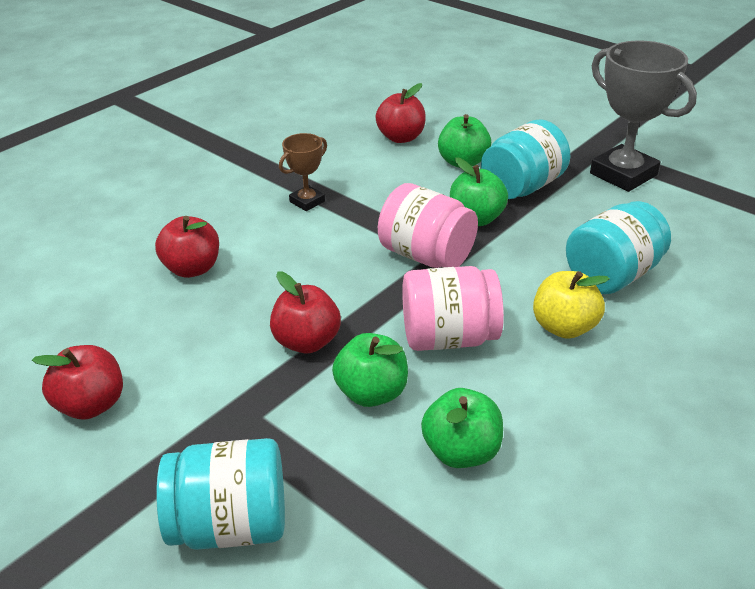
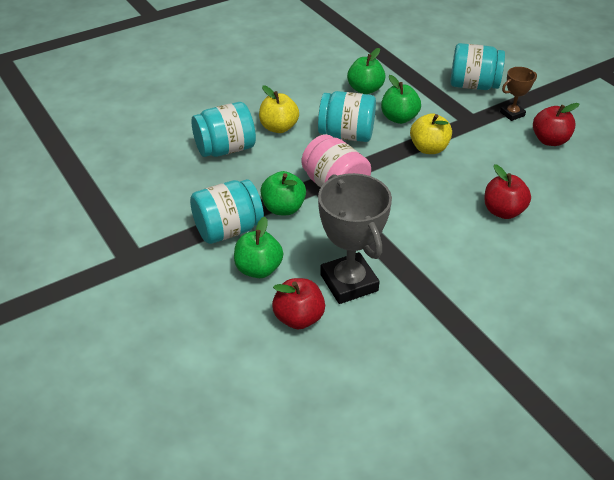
camera: 165 degrees left, 5 degrees up
red apple [270,271,341,353] -> yellow apple [410,113,452,154]
brown trophy [279,133,327,211] -> brown trophy moved to [500,67,537,121]
pink jar [402,266,504,351] -> turquoise jar [318,91,376,142]
grey trophy [590,41,697,192] -> grey trophy moved to [318,173,392,304]

